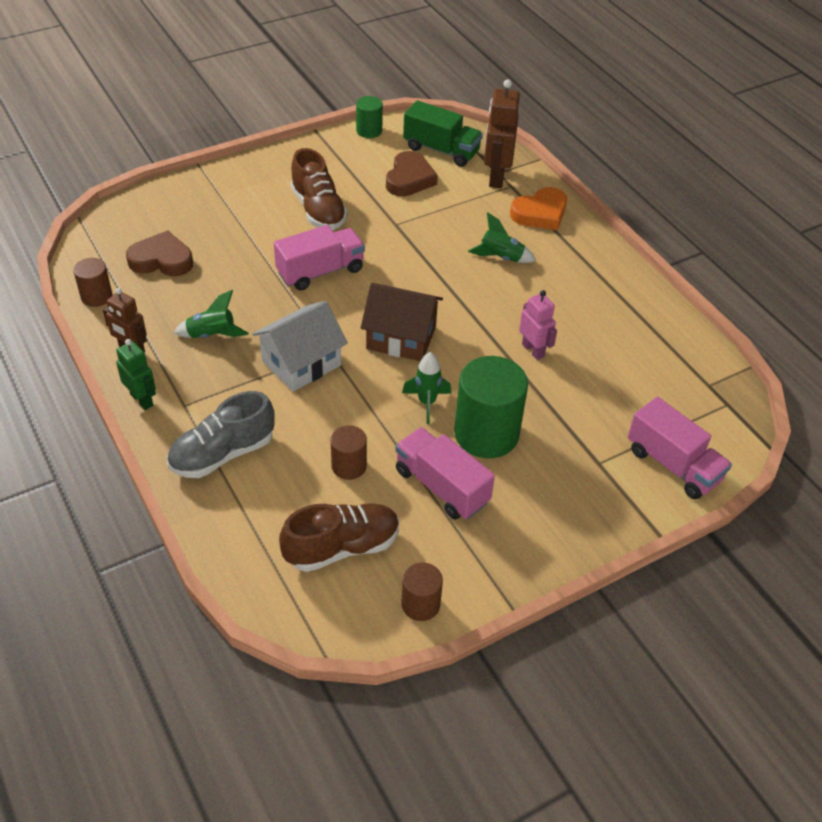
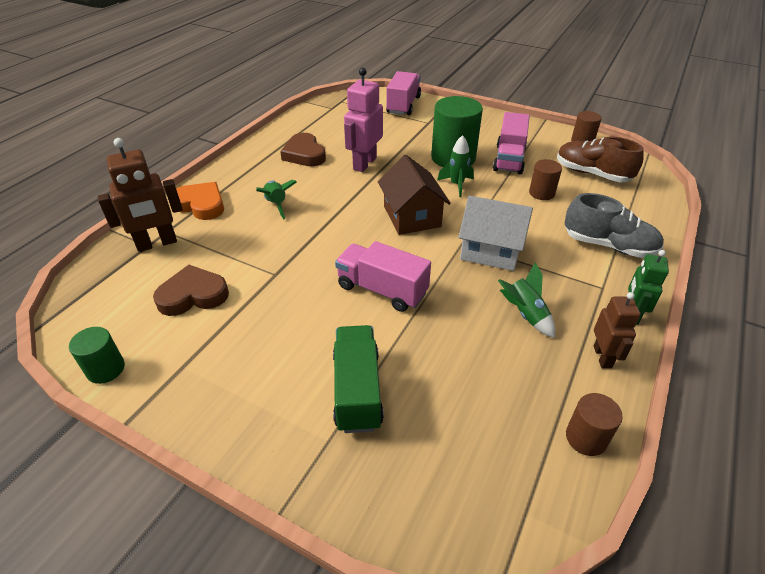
camera: 120 degrees left, 5 degrees down
brown heart [126,230,193,276] -> brown heart moved to [280,133,326,166]
brown shoe [290,148,348,230] -> none
green truck [403,100,483,167] -> green truck moved to [333,325,384,433]
pink robot [519,290,557,360] -> pink robot [344,68,383,172], size x1.59

